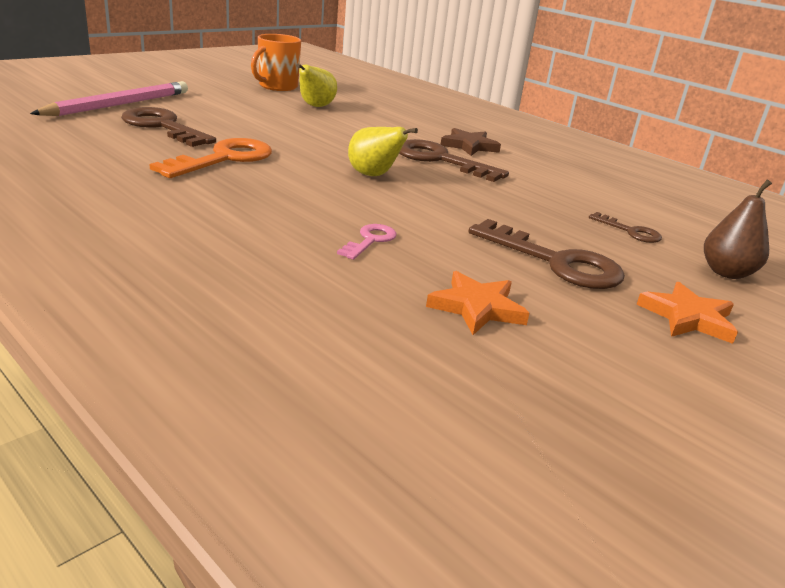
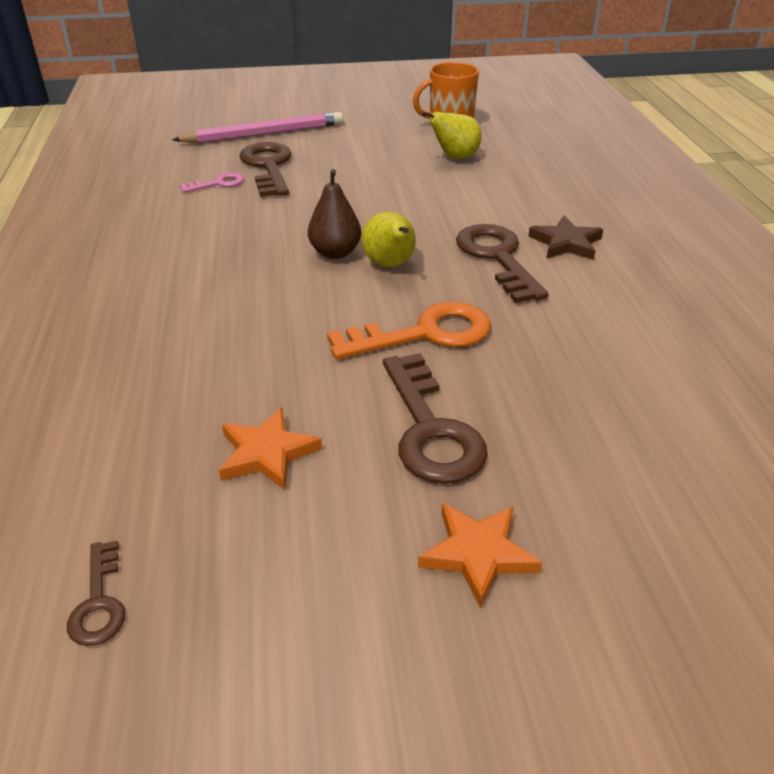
camera: 40 degrees right, 10 degrees up
orange key [149,138,272,178] -> orange key moved to [327,302,491,359]
pink key [337,224,397,260] -> pink key moved to [180,173,244,193]
brown key [589,212,662,243] -> brown key moved to [67,541,125,646]
brown pear [704,180,772,279] -> brown pear moved to [308,169,361,259]

